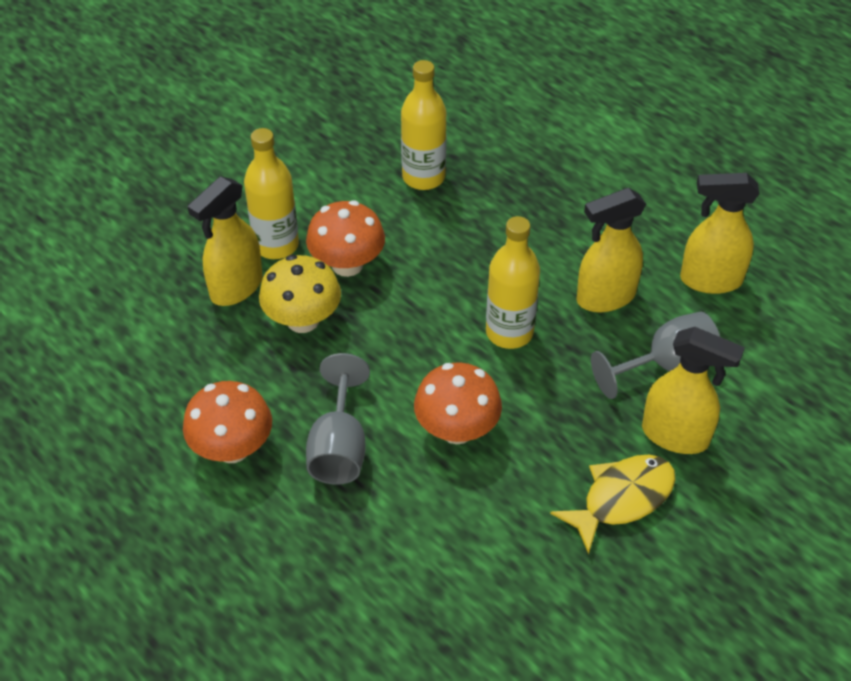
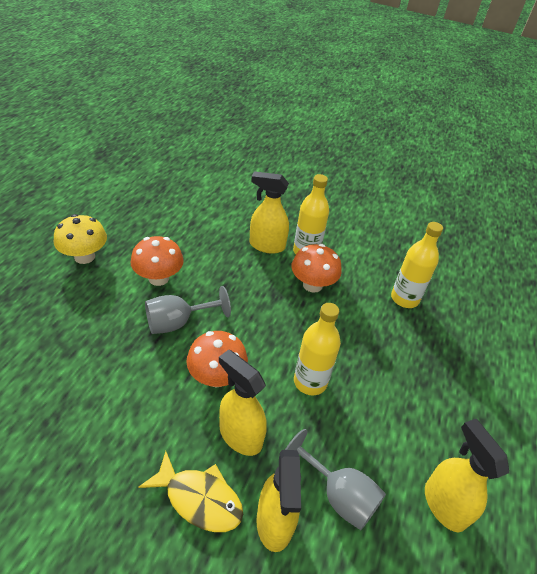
camera: 60 degrees right, 5 degrees down
yellow mushroom [259,255,341,333] -> yellow mushroom moved to [54,214,107,264]
yellow spray bottle [577,188,646,312] -> yellow spray bottle moved to [219,350,267,456]

